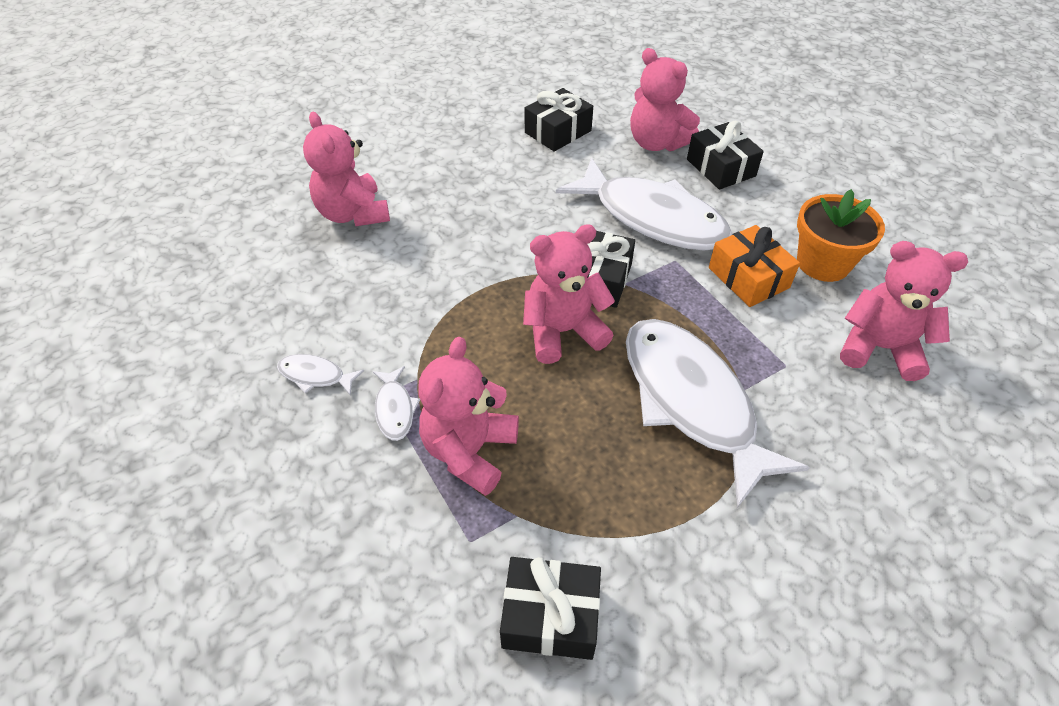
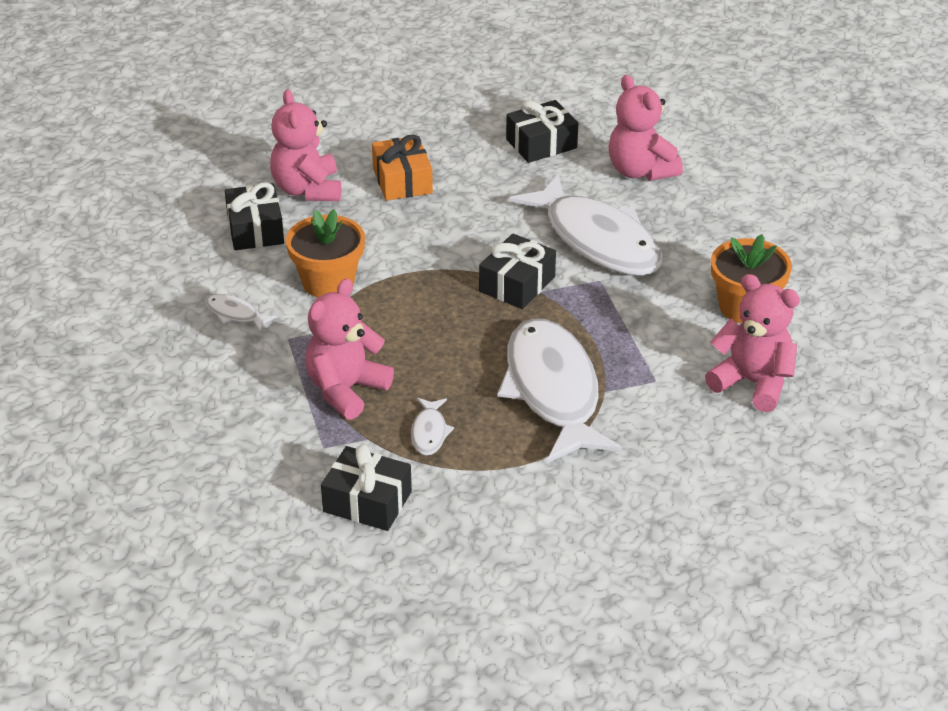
camera: 15 degrees right, 10 degrees down
white fish [373,366,420,441] -> white fish moved to [411,398,454,456]
pink teddy bear [523,224,615,364] -> none
black gift [687,121,764,190] -> black gift moved to [225,182,284,250]
orange gift [709,225,800,307] -> orange gift moved to [372,134,433,201]
none -> orange flower pot [286,209,365,298]

